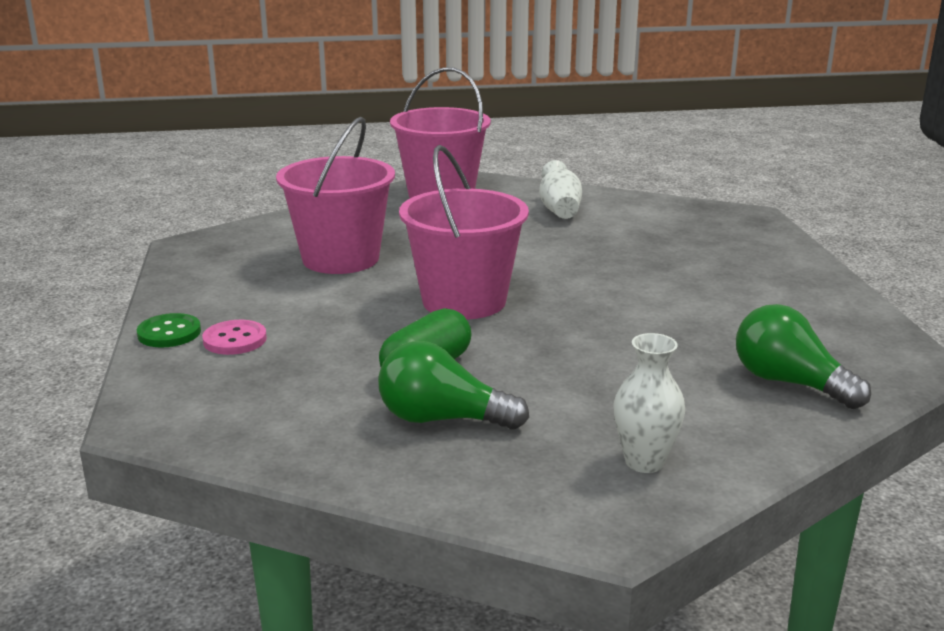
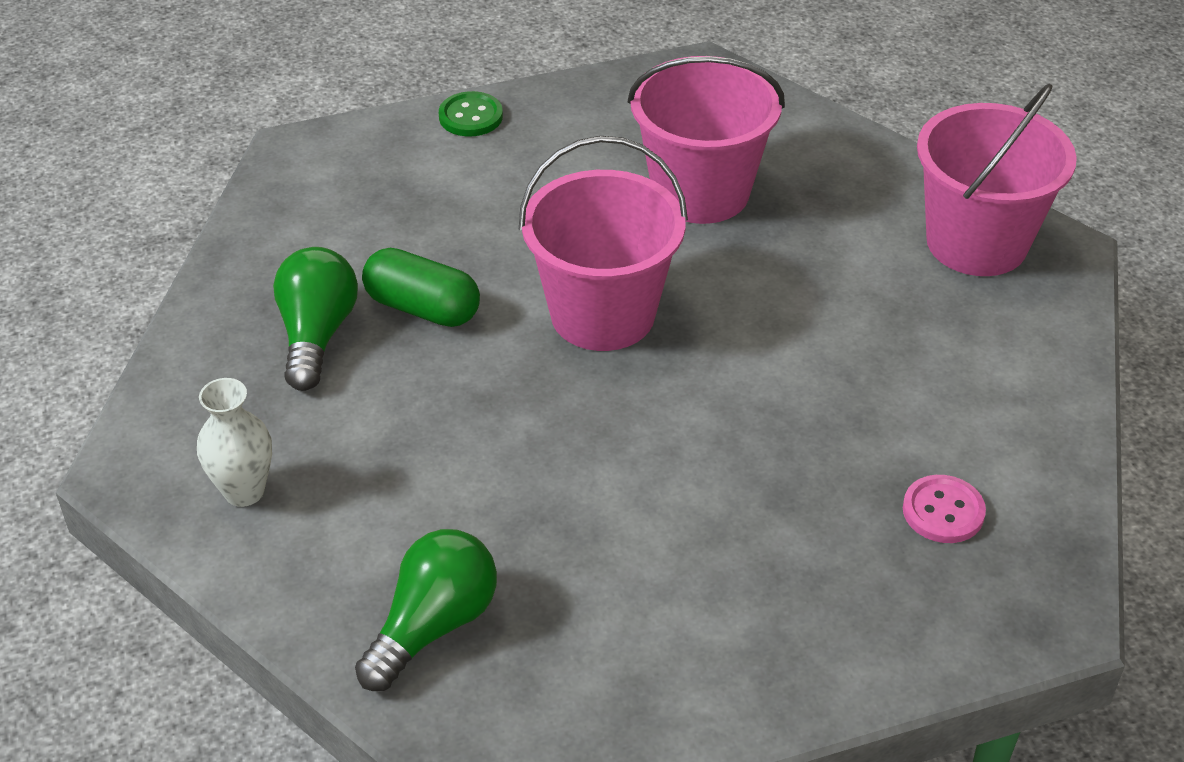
camera: 80 degrees right, 20 degrees up
pink button [202,320,267,355] -> pink button moved to [903,475,986,543]
white vase [539,160,582,219] -> none

